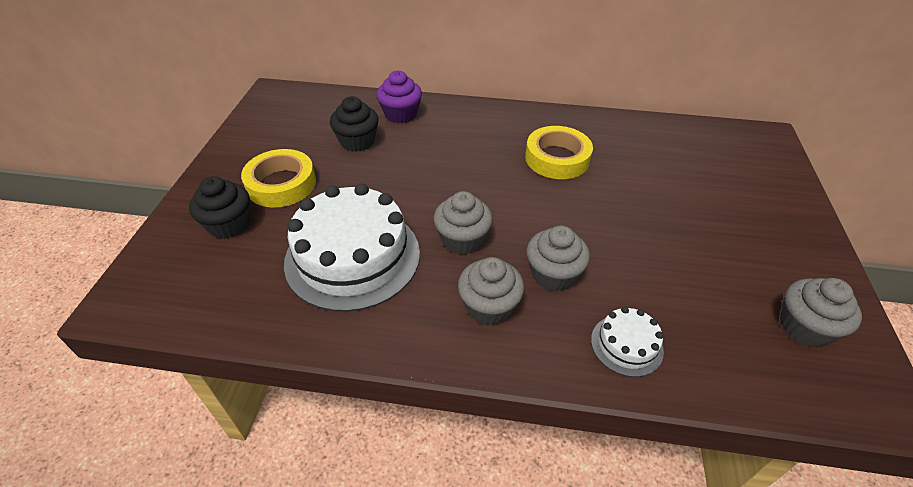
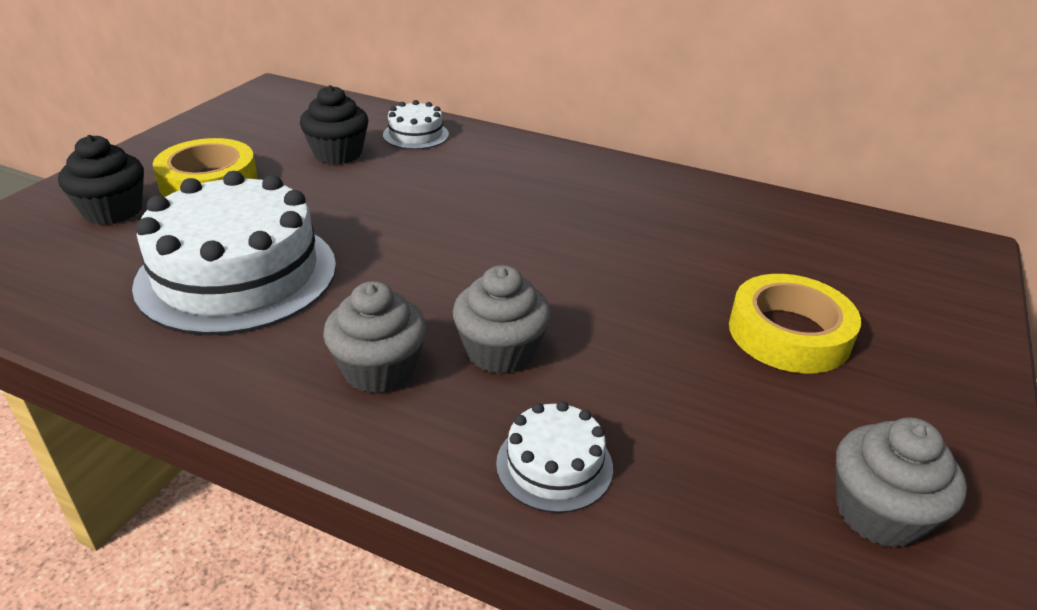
camera: 15 degrees right, 10 degrees down
purple cupcake [376,71,422,123] -> white cake [383,100,449,149]
grey cupcake [434,191,493,255] -> none
yellow tape [525,126,593,179] -> yellow tape moved to [729,274,861,374]

